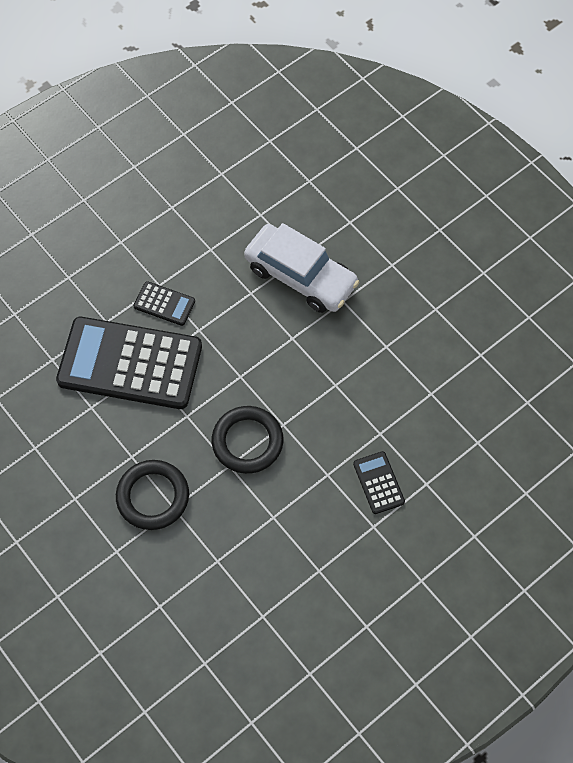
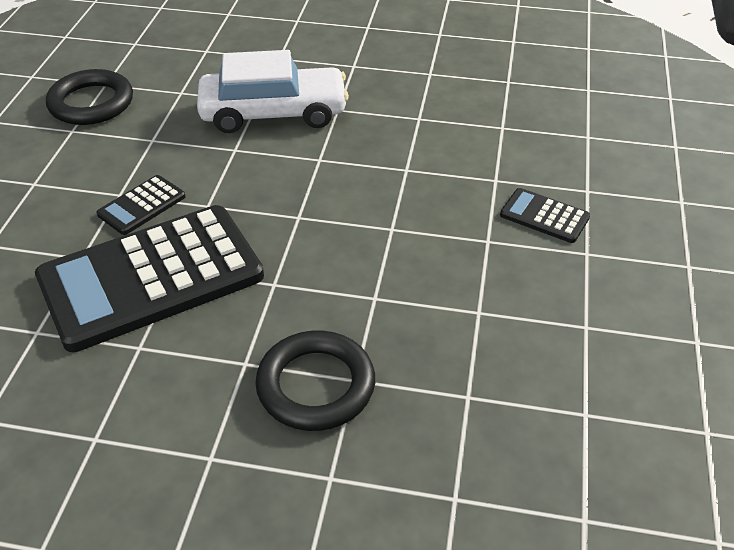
camera: 40 degrees left, 20 degrees down
black calculator [133,281,195,326] -> black calculator turned 150 degrees clockwise [97,175,185,235]
black ring [212,406,284,474] -> black ring moved to [46,69,133,125]

